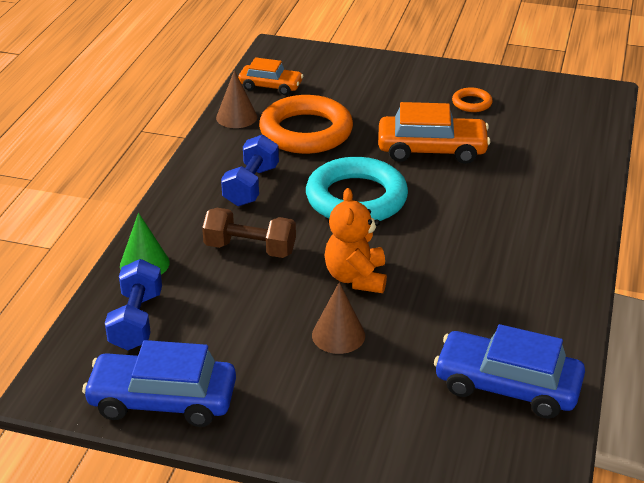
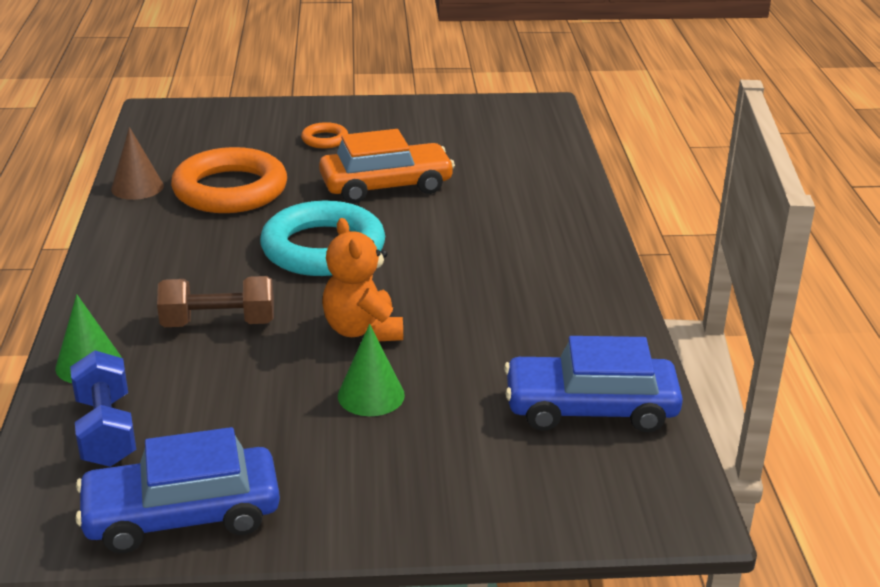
camera: 20 degrees left, 5 degrees down
blue dumbbell [221,134,279,206] -> none
orange car [238,57,304,95] -> none
brown cone [312,282,365,354] -> green cone [338,324,405,416]
orange ring [452,87,493,112] -> orange ring moved to [301,122,348,149]

